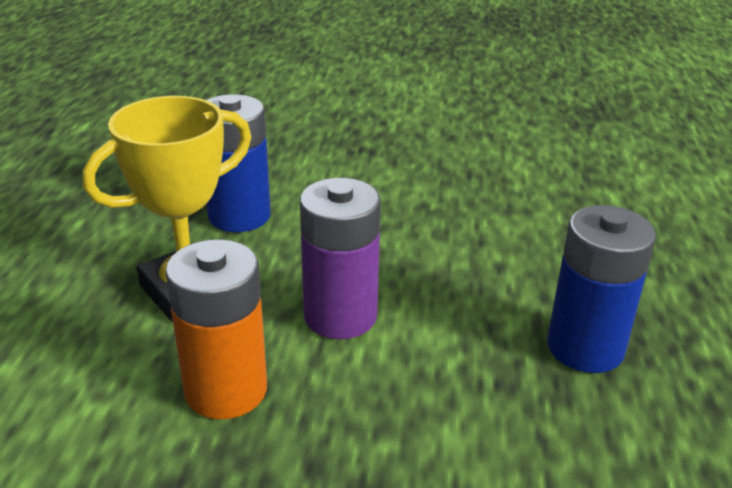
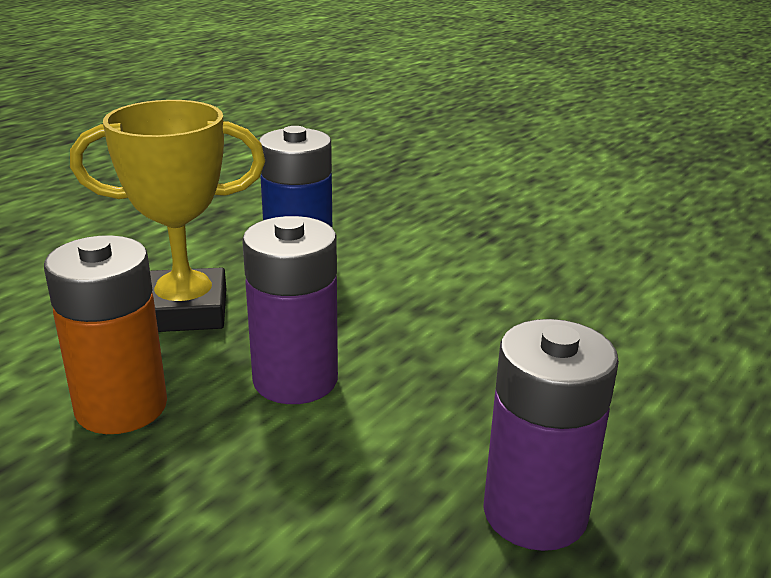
camera: 30 degrees right, 5 degrees down
blue battery [547,205,656,373] -> purple battery [483,319,619,551]

